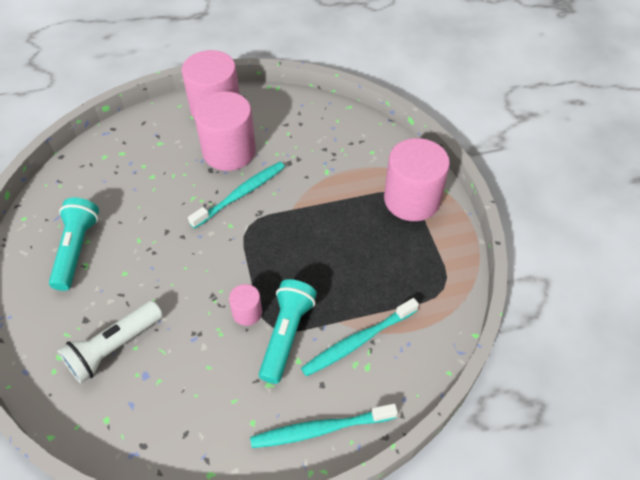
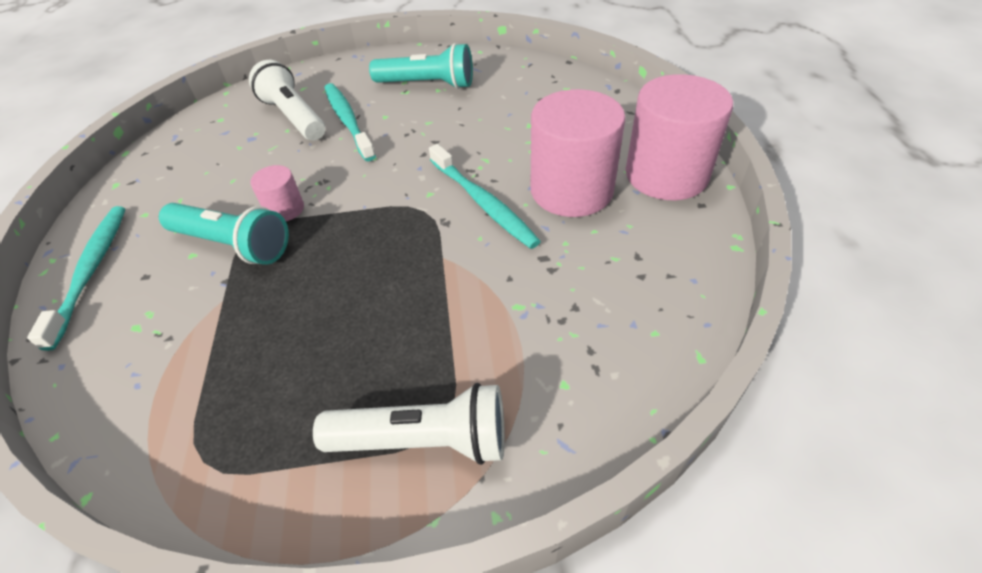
camera: 100 degrees right, 5 degrees down
turquoise toothbrush [301,298,419,377] -> turquoise toothbrush moved to [324,83,376,161]
pink cylinder [384,138,450,221] -> white flashlight [313,383,505,465]

